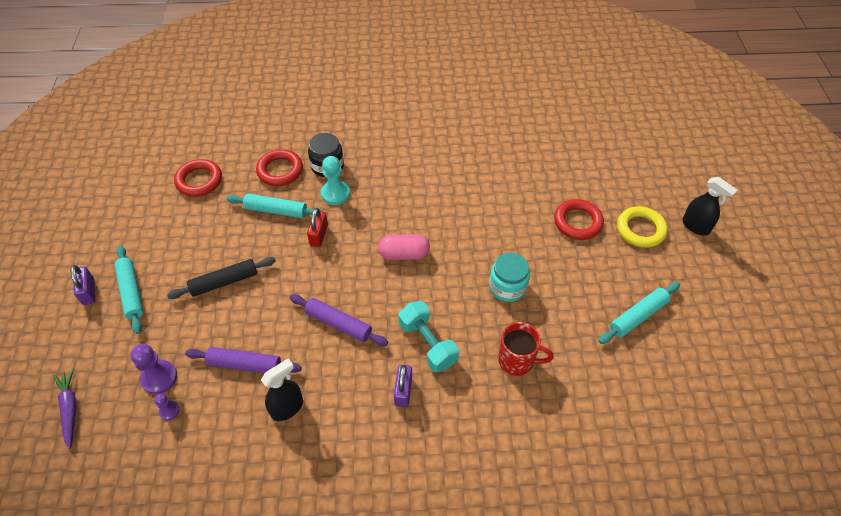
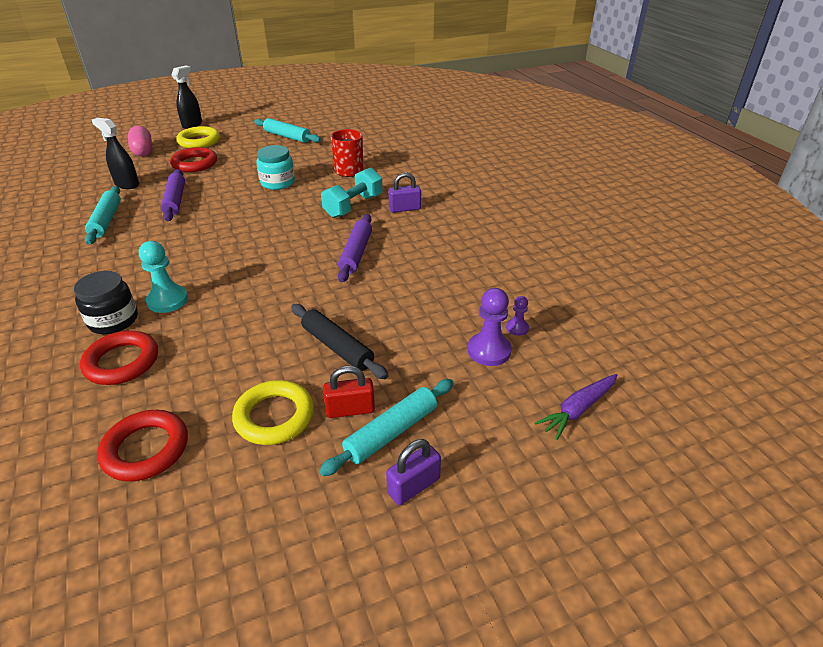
camera: 110 degrees left, 15 degrees down
purple rolling pin [185,347,302,373] -> purple rolling pin moved to [161,169,185,221]
turquoise rolling pin [226,194,324,218] -> turquoise rolling pin moved to [85,186,121,245]
black spray bottle [261,358,303,421] -> black spray bottle moved to [92,118,139,189]
red padlock [307,208,328,247] -> red padlock moved to [323,366,375,418]
pink capsule [378,234,430,260] -> pink capsule moved to [128,126,152,156]
none -> yellow ring [232,380,314,445]

